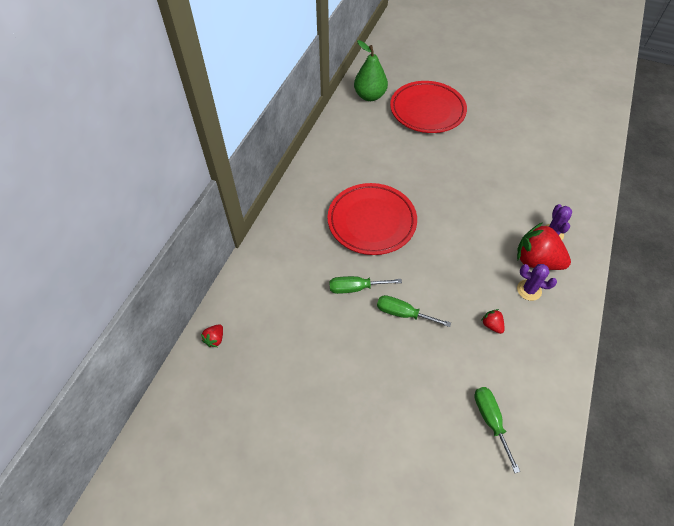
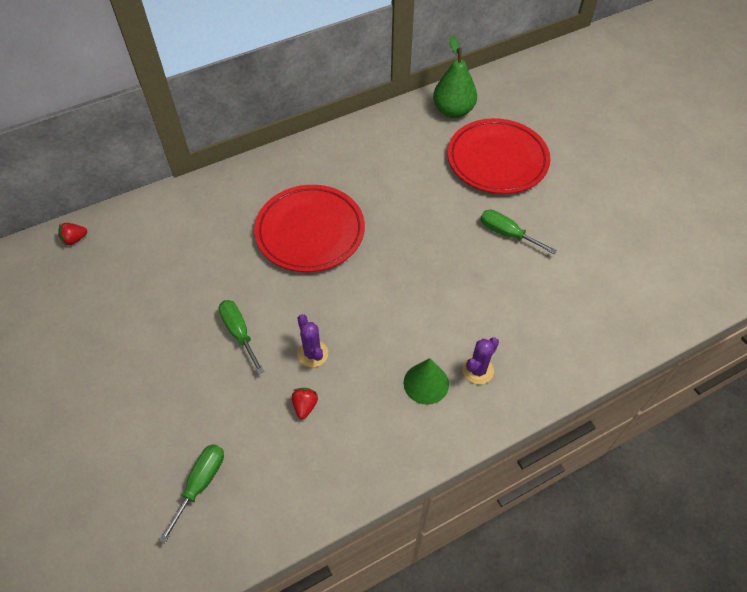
camera: 40 degrees right, 0 degrees up
green screwdriver [329,276,402,294] -> green screwdriver moved to [480,210,557,254]
red strawberry [517,222,571,270] -> green cone [403,358,449,405]
purple cactus [517,264,557,301] -> purple cactus moved to [297,314,328,367]

